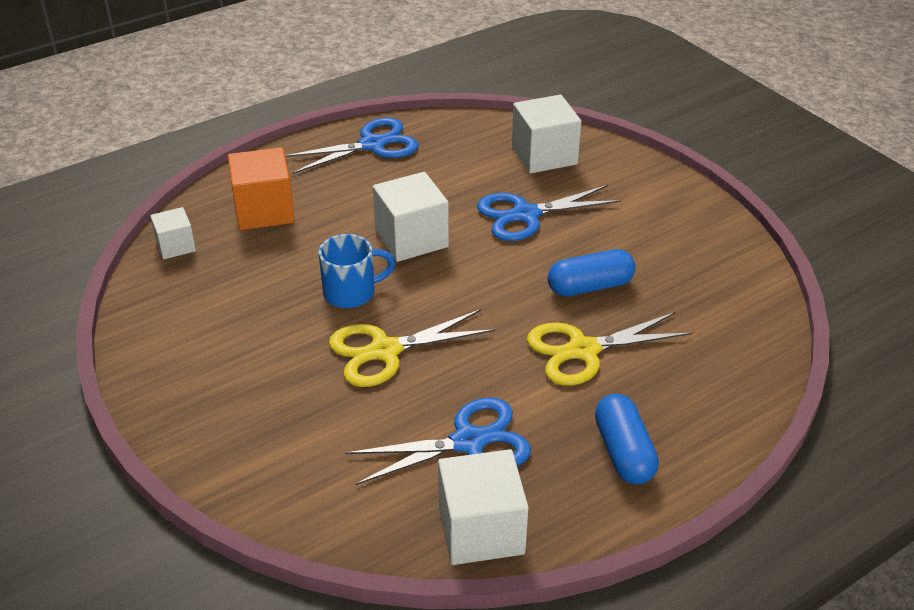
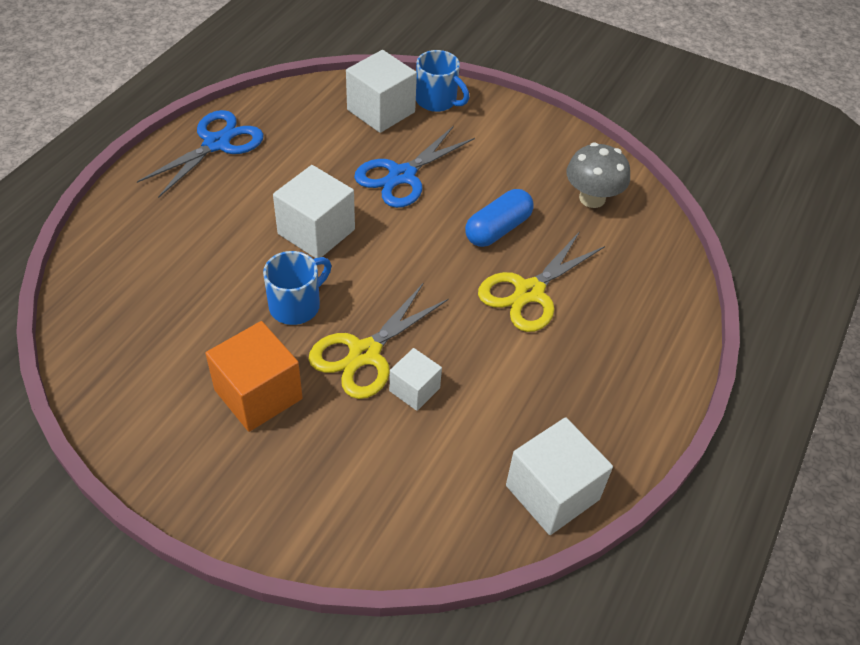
camera: 30 degrees left, 10 degrees up
white cube [150,207,196,259] -> white cube moved to [389,348,442,411]
orange cube [228,147,295,230] -> orange cube moved to [205,321,303,432]
blue scissors [345,398,531,485] -> none
blue capsule [595,394,659,484] -> none
none -> blue mug [416,50,469,112]
none -> grey mushroom [566,142,630,208]

